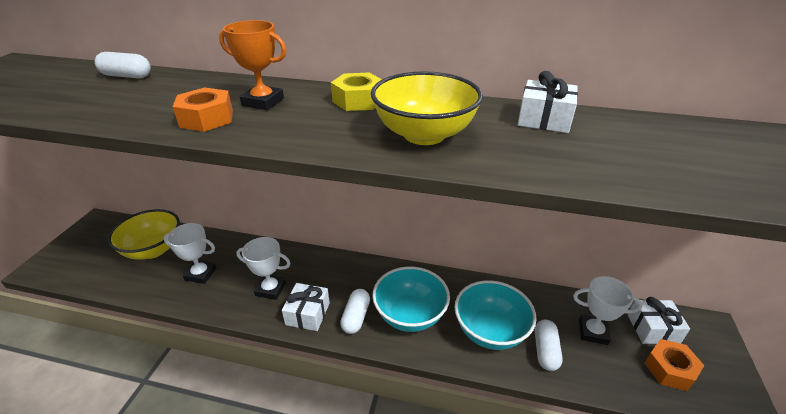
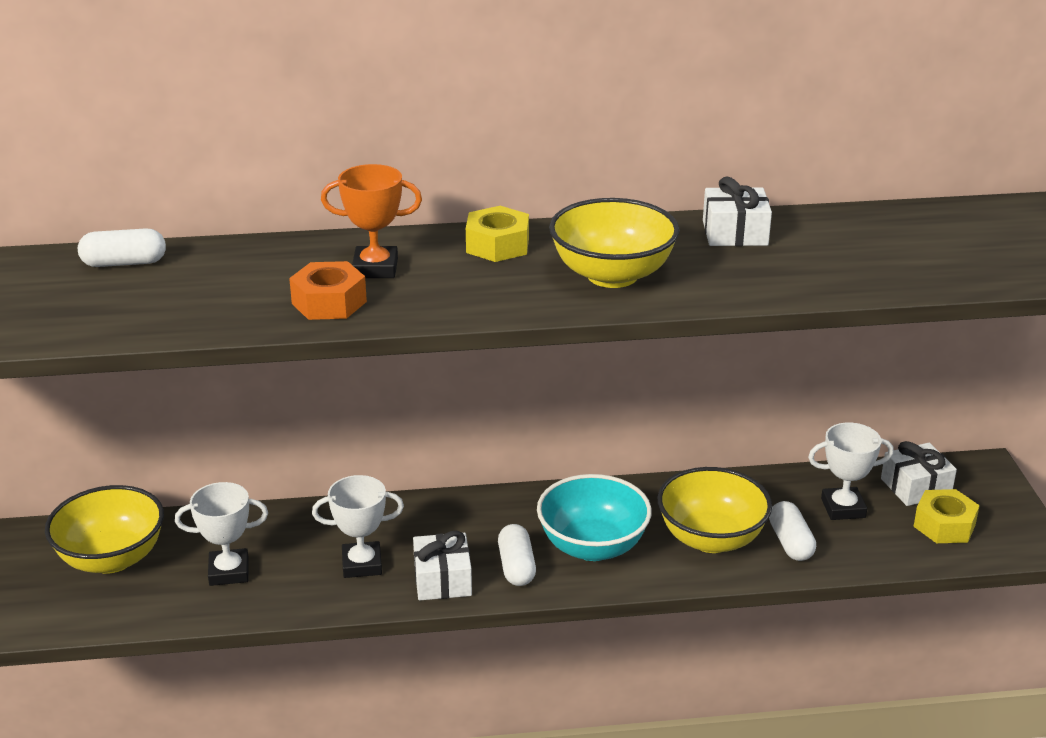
camera: 20 degrees left, 5 degrees down
turquoise bowl [454,280,537,350] -> yellow bowl [657,467,772,553]
orange nut [644,339,705,391] -> yellow nut [913,489,980,543]

